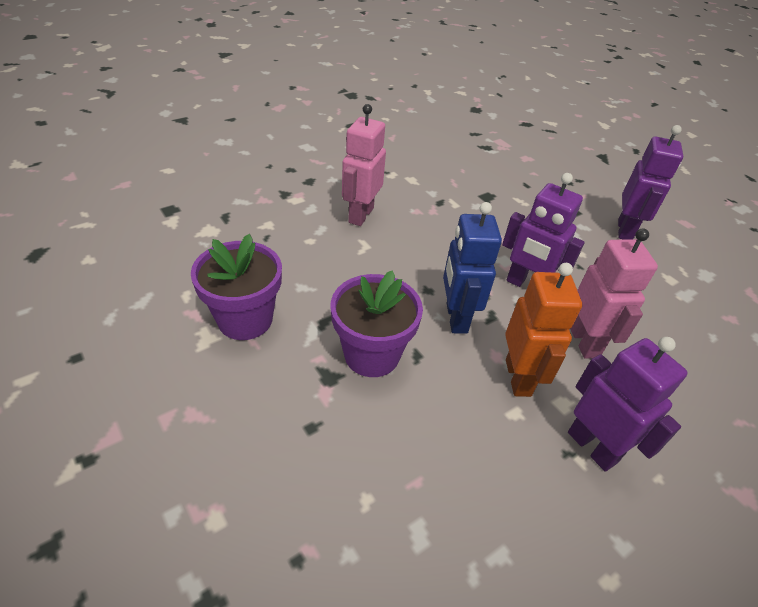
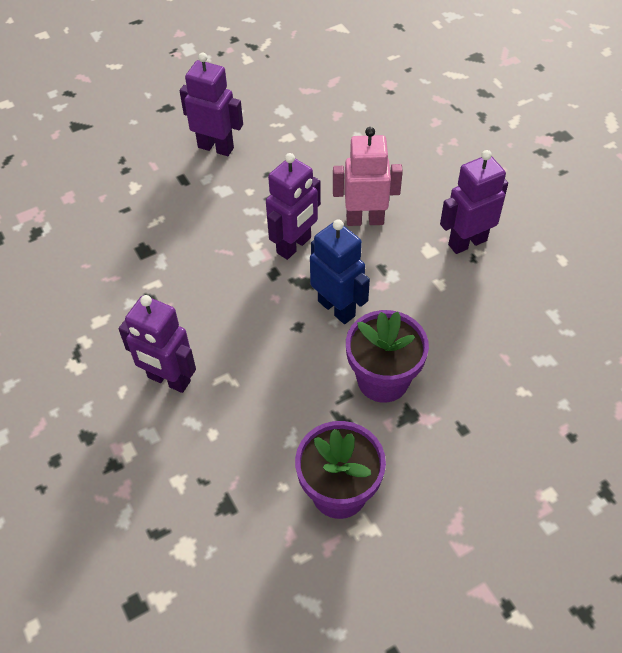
camera: 80 degrees left, 10 degrees up
pink robot [342,104,386,226] -> purple robot [119,295,196,393]
blue robot [443,202,502,334] -> blue robot turned 135 degrees counterclockwise [310,219,370,324]
orange robot [505,263,582,397] -> none

